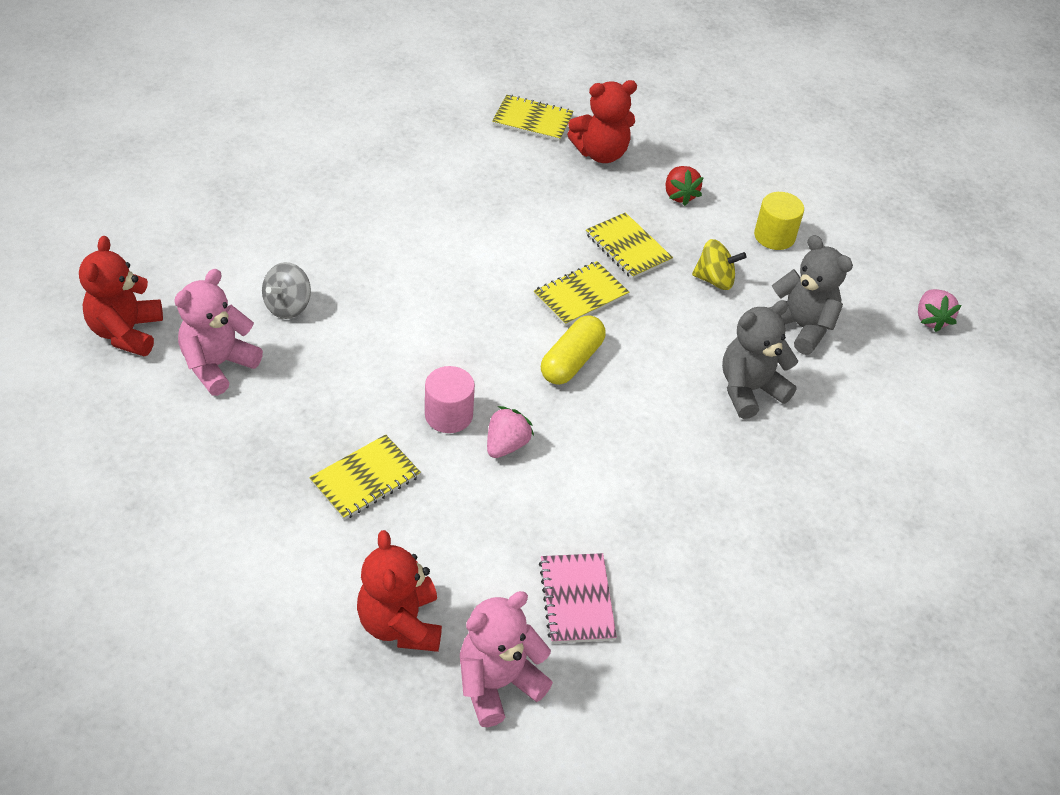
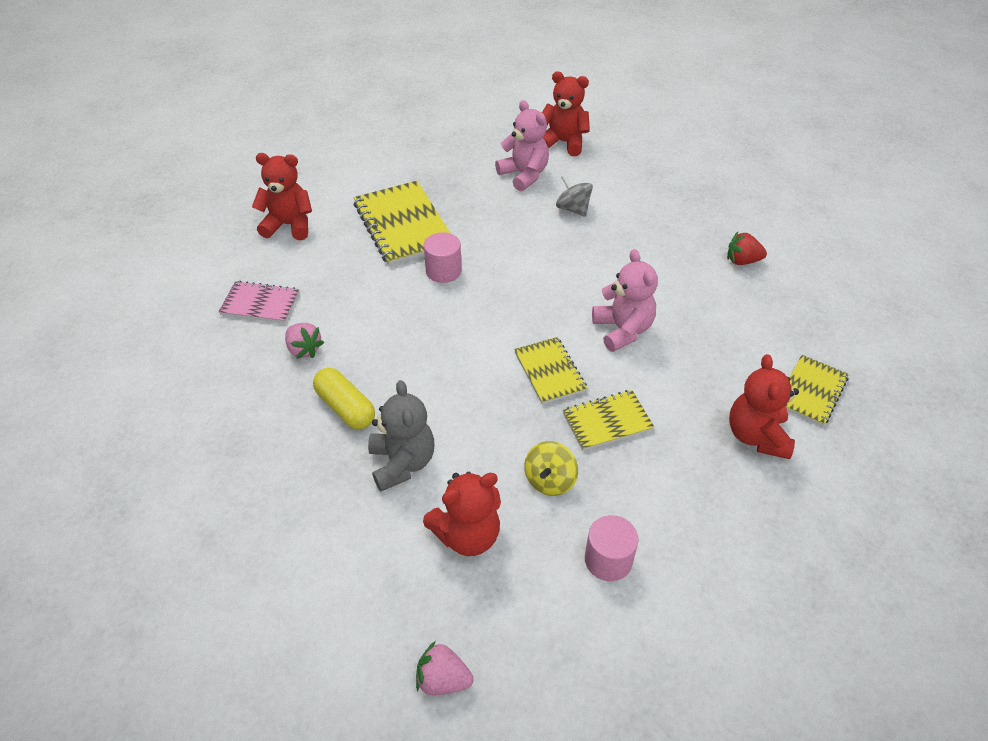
camera: 110 degrees right, 0 degrees up
yellow notebook [309,434,421,520] -> yellow notebook [354,181,451,266], size x1.71
pink teddy bear [460,591,553,727] -> pink teddy bear moved to [592,249,658,352]
pink strawberry [487,406,534,458] -> pink strawberry moved to [285,323,324,359]
yellow capsule [541,315,606,385] -> yellow capsule moved to [313,368,375,430]
red strawberry [665,166,704,206] -> red strawberry moved to [727,232,767,265]
yellow cylinder [754,192,804,250] -> pink cylinder [585,515,639,581]
grey teddy bear [769,235,853,355] -> red teddy bear [423,472,501,556]

